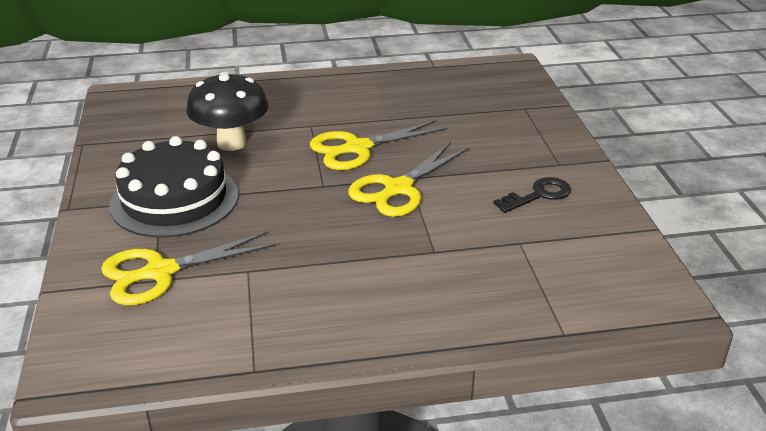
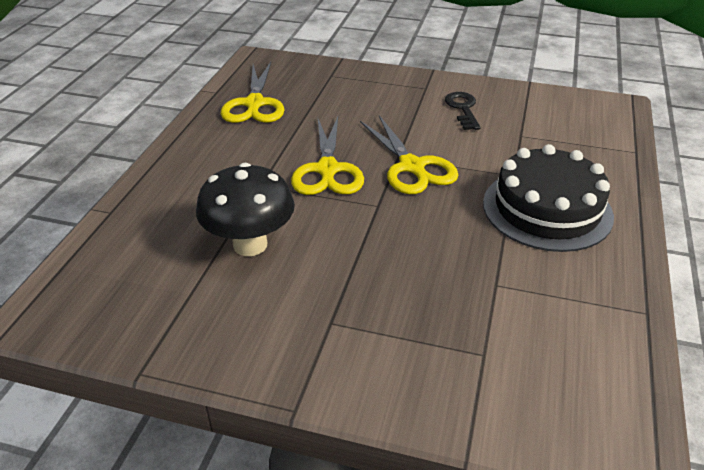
camera: 65 degrees left, 5 degrees up
yellow scissors [101,232,276,305] -> yellow scissors moved to [221,62,285,123]
black cake [109,136,238,238] -> black cake moved to [483,144,614,252]

